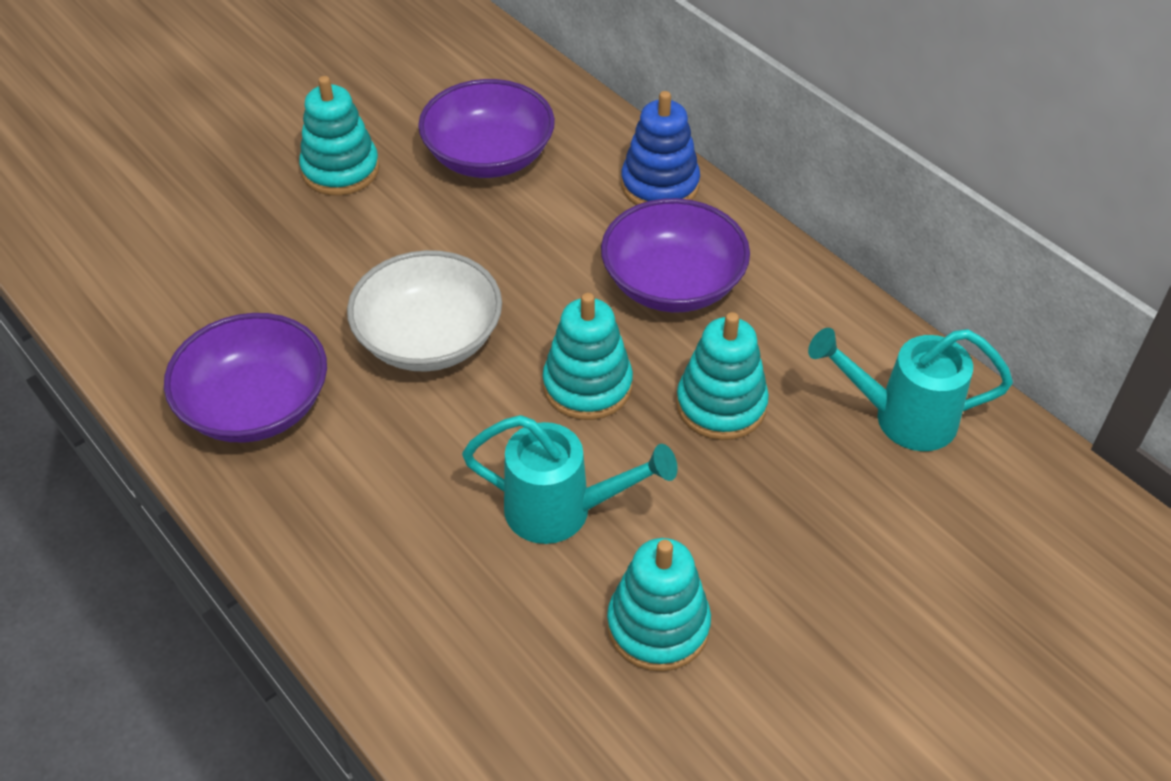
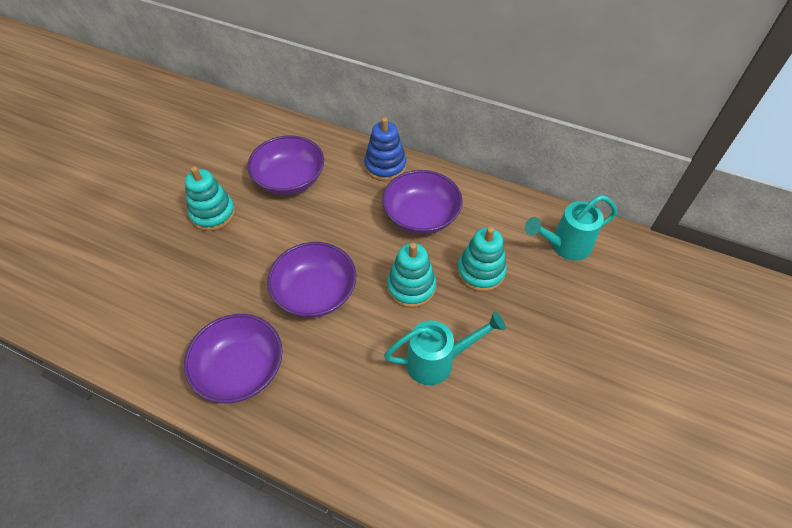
camera: 25 degrees left, 5 degrees up
white bowl [347,250,502,372] -> purple bowl [267,242,356,318]
turquoise stacking toy [607,538,711,672] -> none

